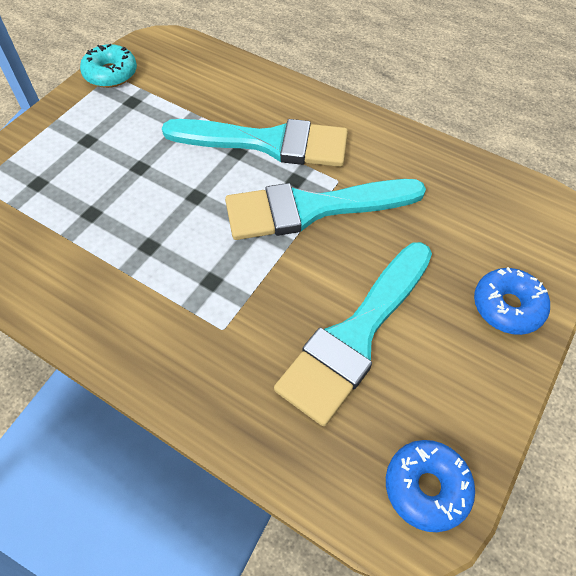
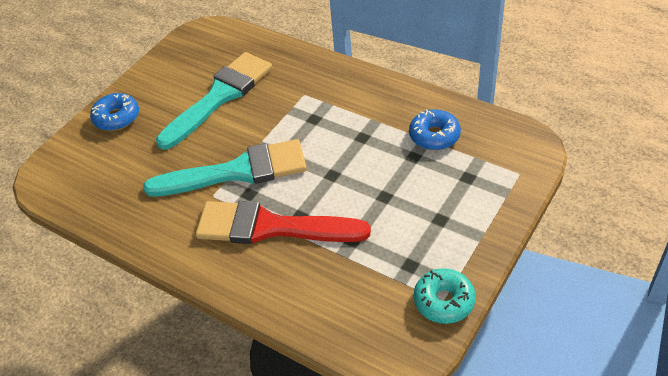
camera: 175 degrees left, 10 degrees down
turquoise brush [162,119,348,167] -> red brush [196,201,371,244]
blue donut [386,440,475,532] -> blue donut moved to [409,109,461,150]

